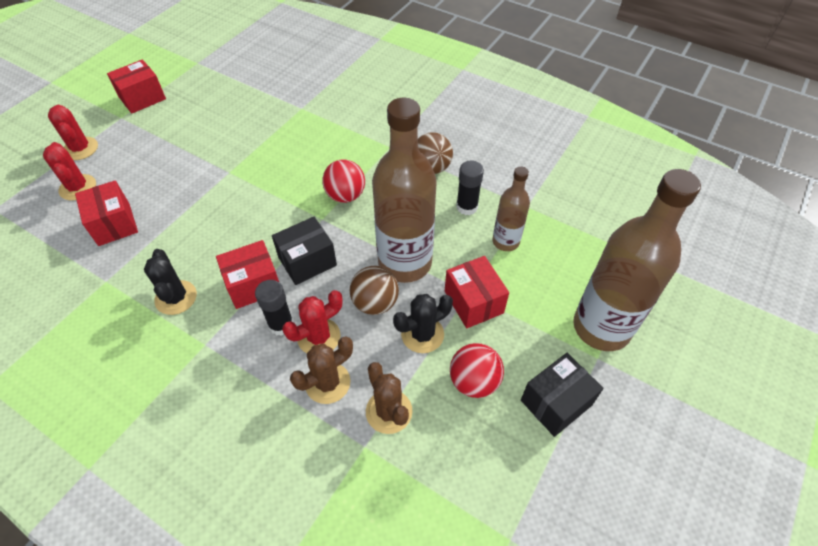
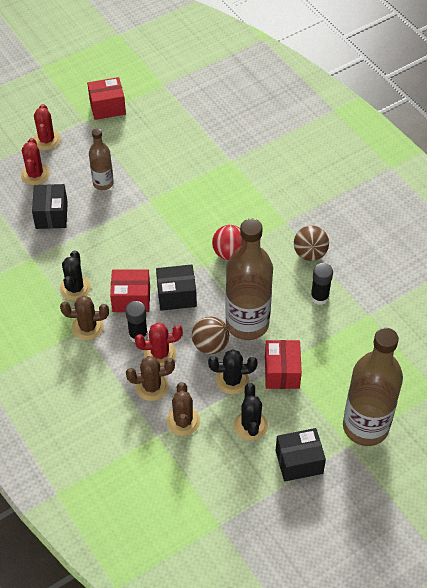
camera: 25 degrees right, 0 degrees up
red box [75,180,138,246] -> black box [32,184,68,229]
red ball [450,343,504,398] -> black cactus [234,383,268,440]
brown bottle [492,166,530,251] -> brown bottle moved to [89,128,114,190]
none -> brown cactus [60,296,109,340]

